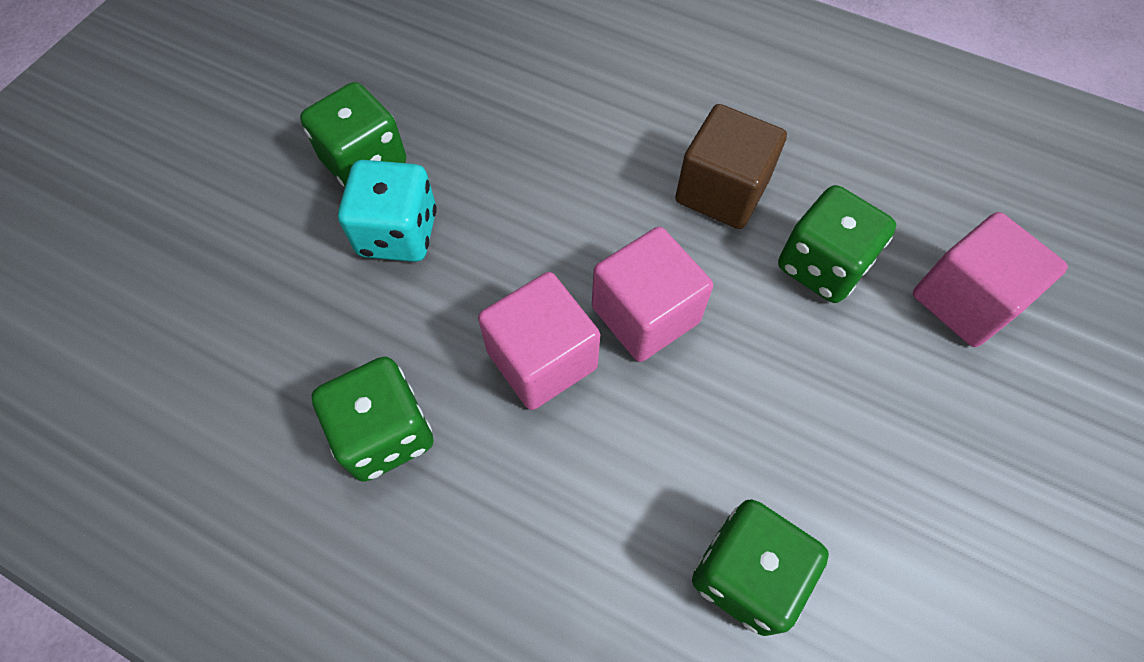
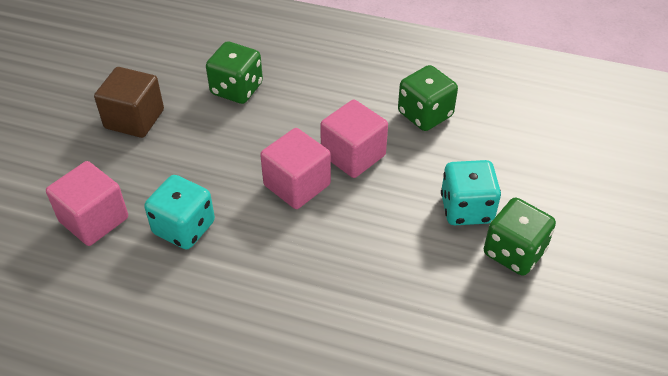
camera: 170 degrees right, 15 degrees down
brown cube [675,104,787,229] -> brown cube moved to [94,67,164,138]
green dice [778,185,896,303] -> turquoise dice [144,175,215,249]

